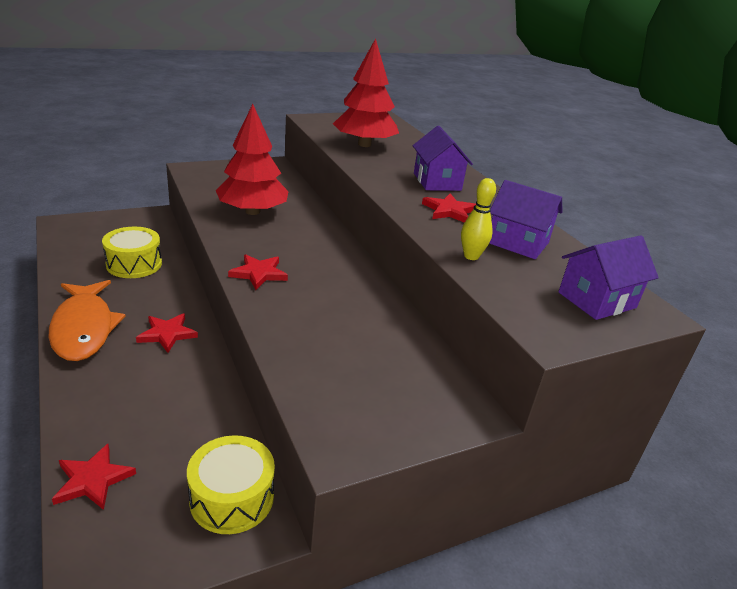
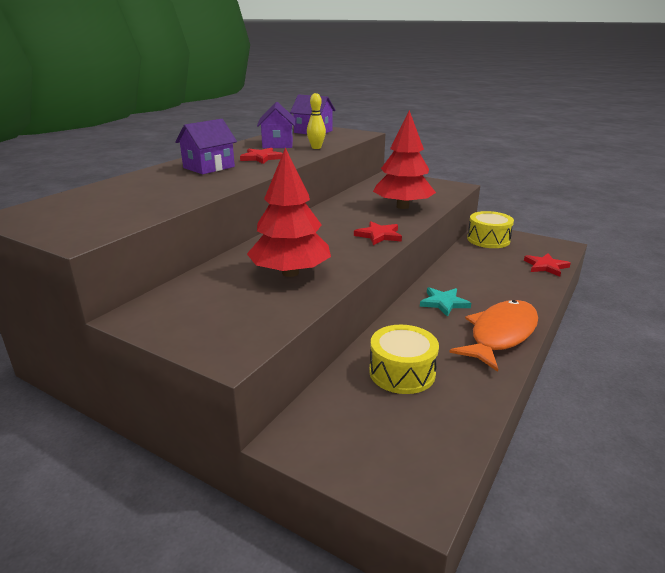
camera: 120 degrees left, 5 degrees down
red star [136,313,198,353] -> turquoise star [420,287,471,317]
red tree [333,38,399,147] -> red tree moved to [373,110,436,209]

